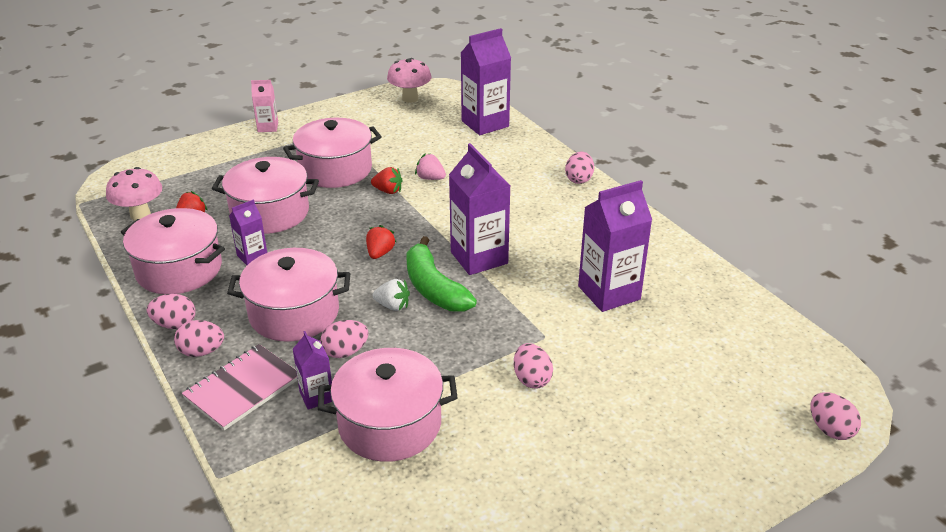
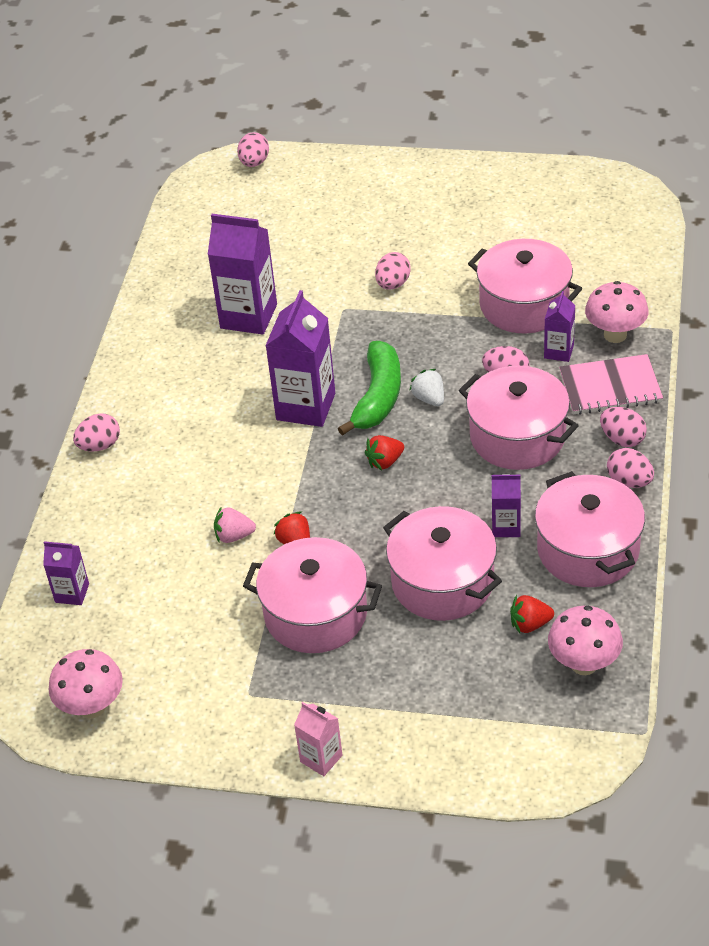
camera: 135 degrees left, 10 degrees up
pink strawberry [415,153,446,180] -> pink strawberry turned 105 degrees clockwise [214,506,256,543]
purple carton [461,28,511,135] -> purple carton [43,541,89,605], size x0.53
none -> pink mushroom [585,281,649,343]

